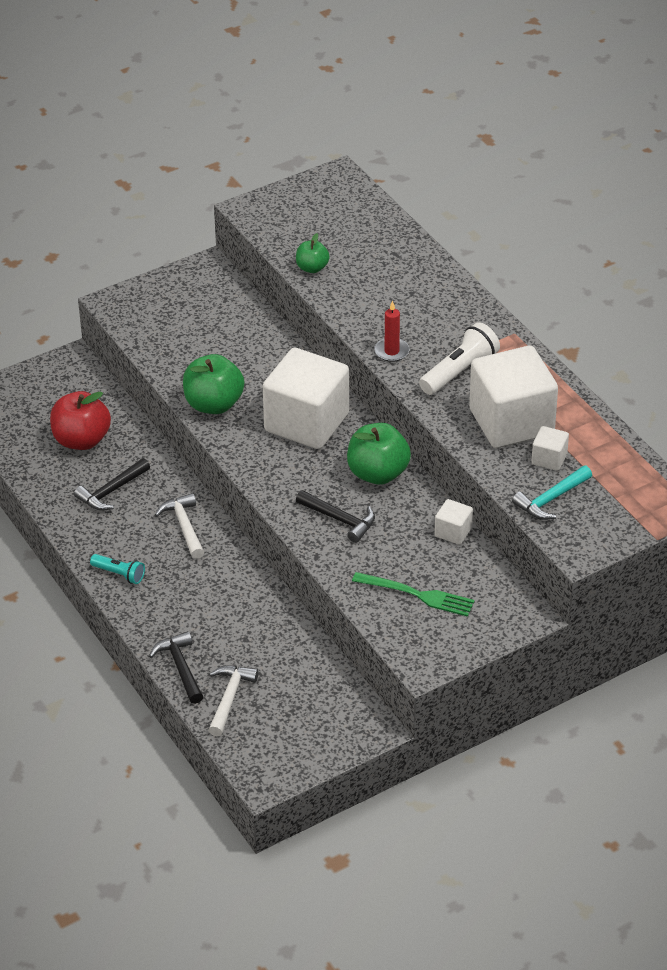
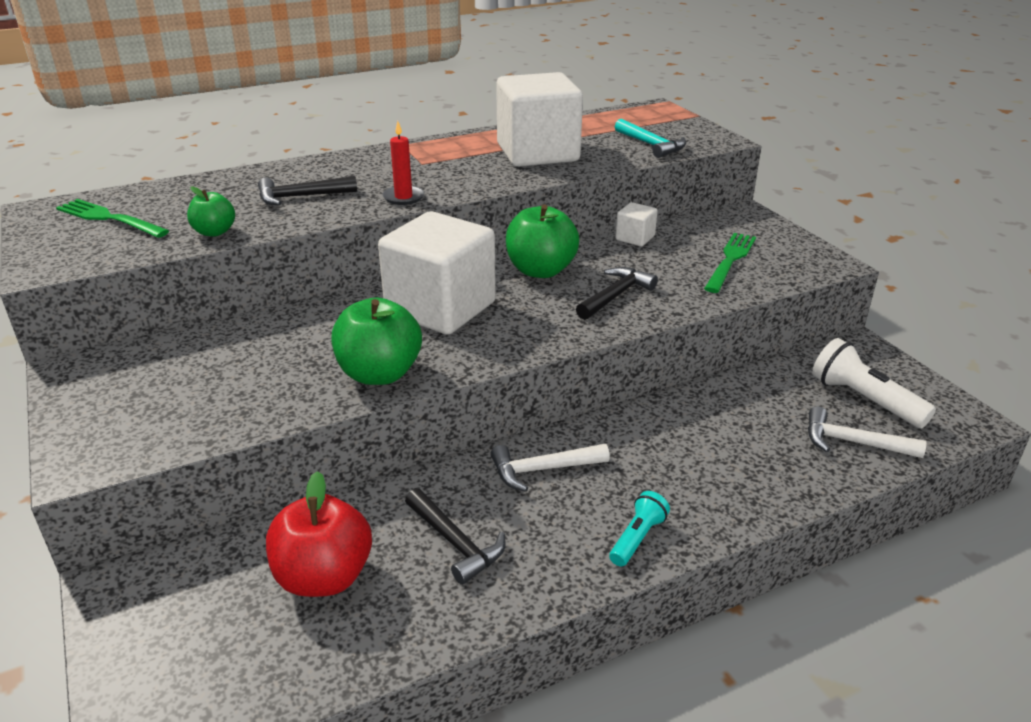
camera: 85 degrees left, 10 degrees down
black hammer [149,631,203,704] -> black hammer moved to [258,176,357,205]
white flashlight [419,322,500,395] -> white flashlight moved to [812,338,936,428]
white cube [531,426,569,471] -> none
none -> green fork [56,199,169,238]

